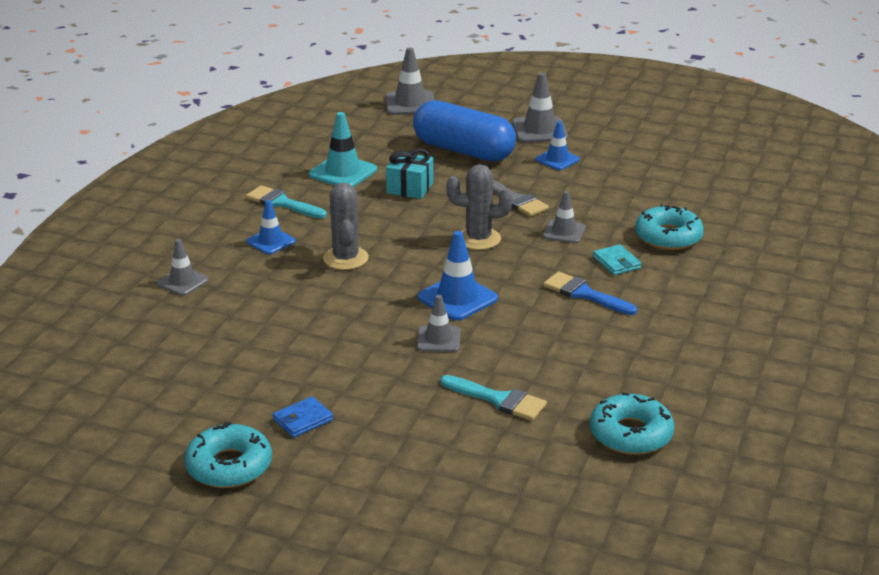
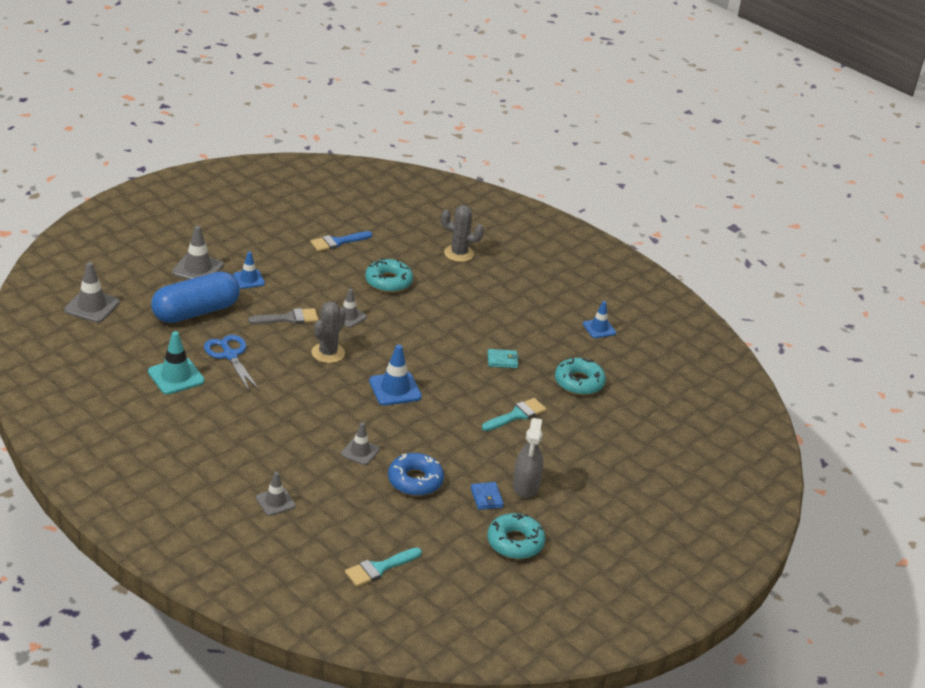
camera: 70 degrees left, 5 degrees up
turquoise brush [246,185,327,218] -> turquoise brush moved to [345,548,422,587]
blue traffic cone [246,200,296,254] -> blue traffic cone moved to [583,301,616,338]
grey cactus [323,183,369,270] -> grey cactus moved to [441,205,484,262]
turquoise gift [386,148,433,199] -> blue scissors [204,335,259,391]
grey traffic cone [417,295,460,352] -> grey traffic cone moved to [341,422,380,465]
blue brush [543,271,637,315] -> blue brush moved to [310,231,372,252]
turquoise wallet [593,244,642,275] -> turquoise wallet moved to [487,349,519,368]
none -> blue donut [388,453,444,496]
none -> grey spray bottle [513,418,543,498]

